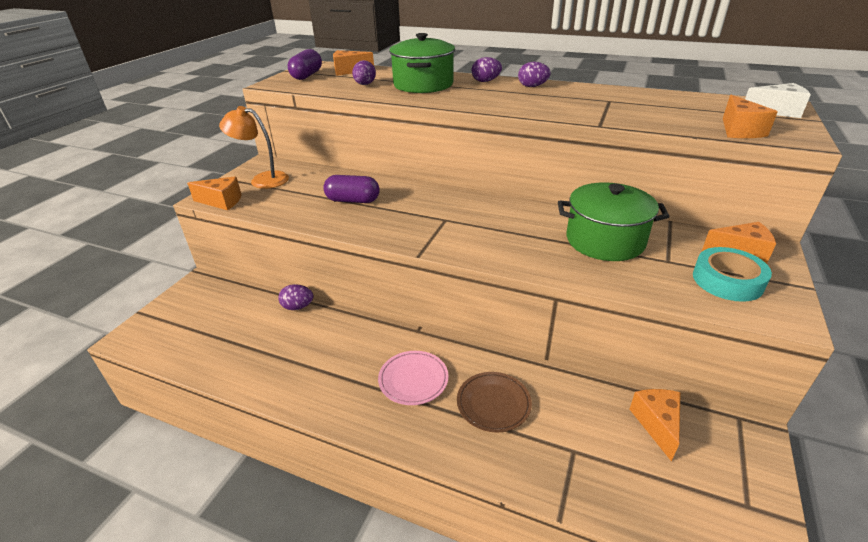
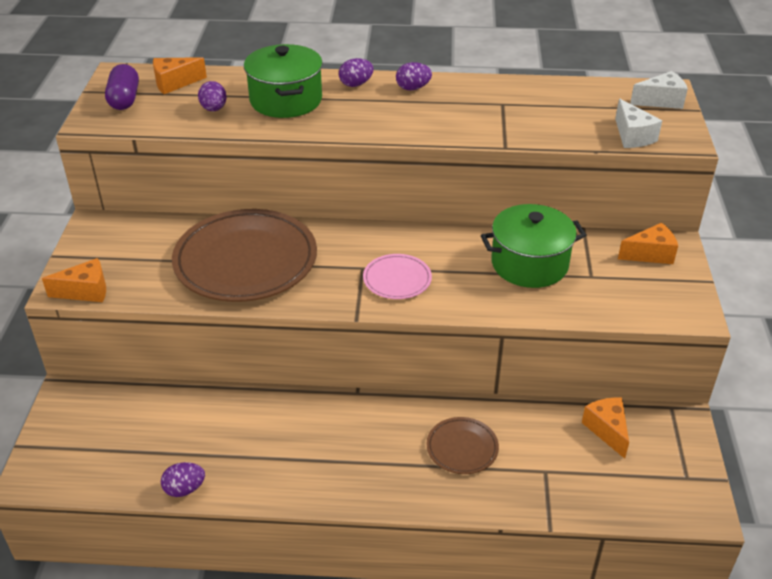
camera: 20 degrees left, 5 degrees up
orange lamp [219,106,289,189] -> none
purple egg [278,284,314,310] -> purple egg moved to [161,462,205,497]
purple capsule [323,175,380,203] -> brown plate [172,209,317,302]
pink plate [378,351,449,405] -> pink plate moved to [363,254,432,299]
turquoise tape [693,247,772,302] -> none
orange cheese [723,95,778,138] -> white cheese [615,99,662,148]

